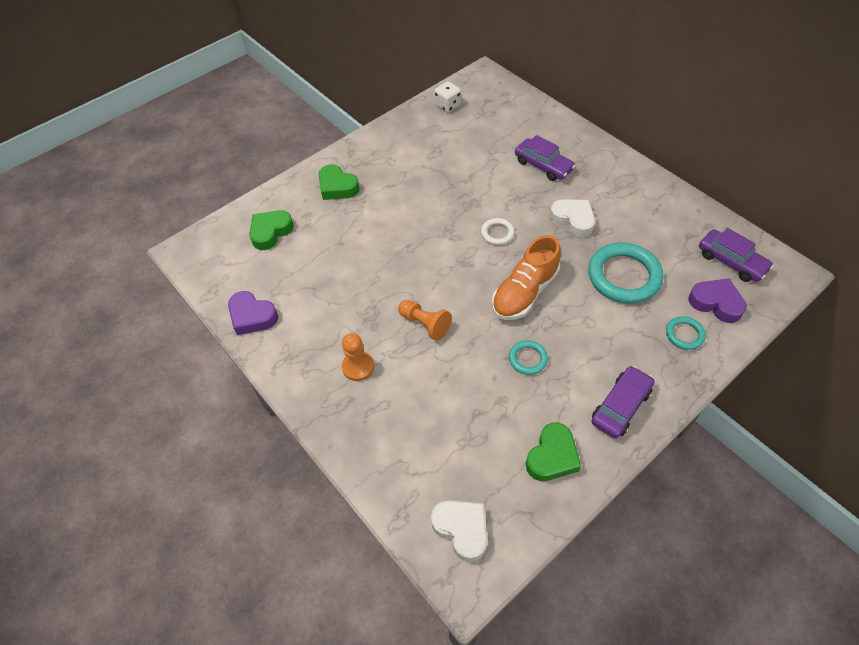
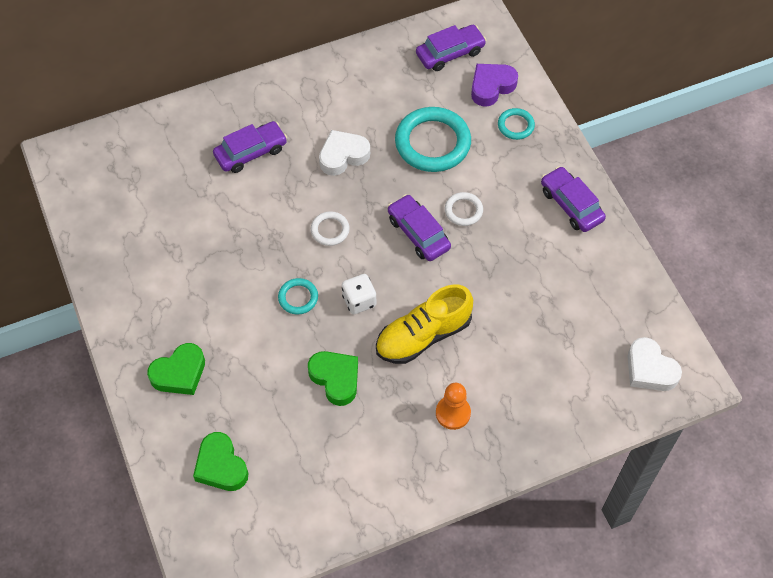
camera: 75 degrees left, 5 degrees up
purple heart [228,291,278,335] -> none
orange pawn [398,300,451,341] -> yellow shoe [376,285,473,364]
white heart [431,500,487,562] -> white heart turned 105 degrees counterclockwise [627,337,682,391]
white dice [435,81,461,113] -> white dice moved to [342,274,376,314]
orange shoe [492,235,561,320] -> purple car [388,194,451,261]
turquoise ring [509,340,548,375] -> turquoise ring moved to [278,278,318,315]
green heart [526,423,581,481] -> green heart moved to [308,351,358,406]
none -> white ring [445,192,483,226]

